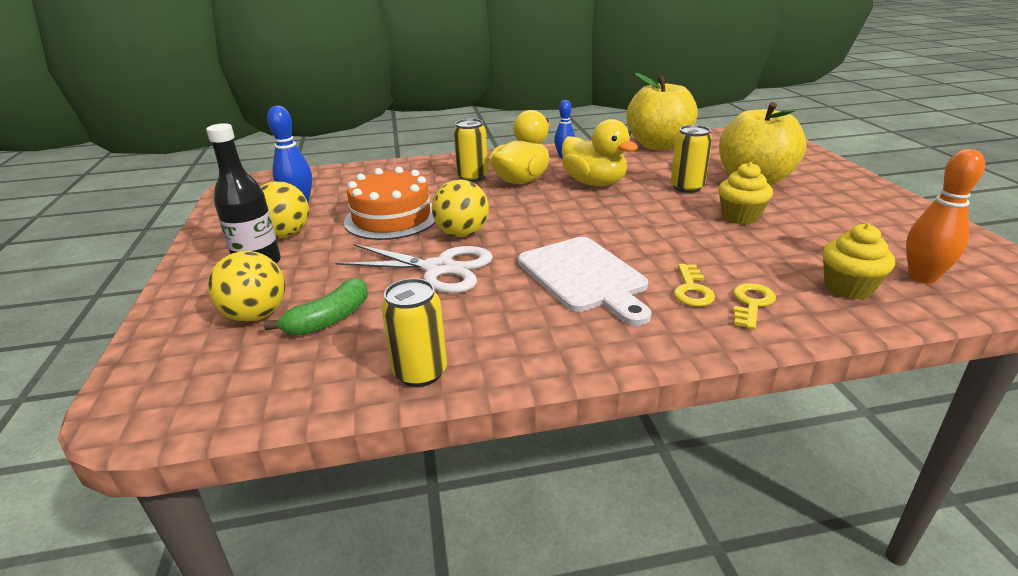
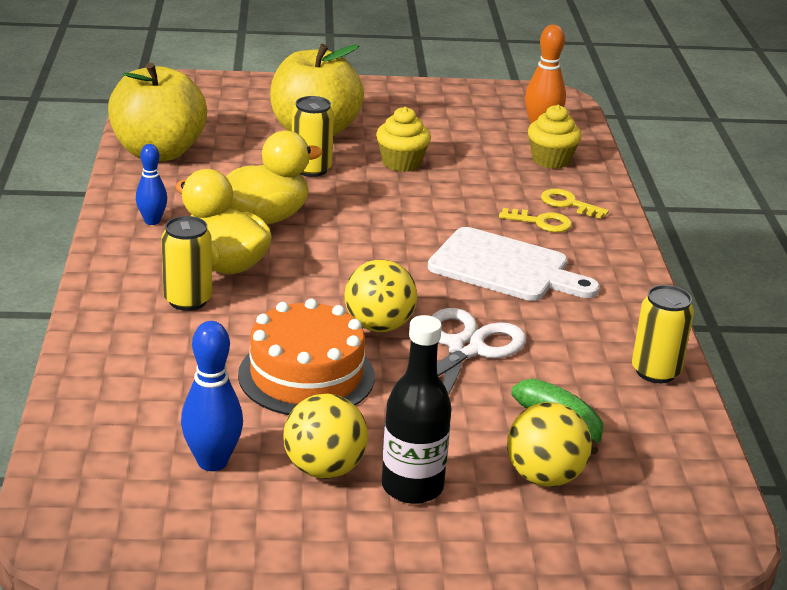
camera: 85 degrees left, 0 degrees up
white cutting board [518,237,651,326] -> white cutting board turned 45 degrees clockwise [428,227,600,301]

